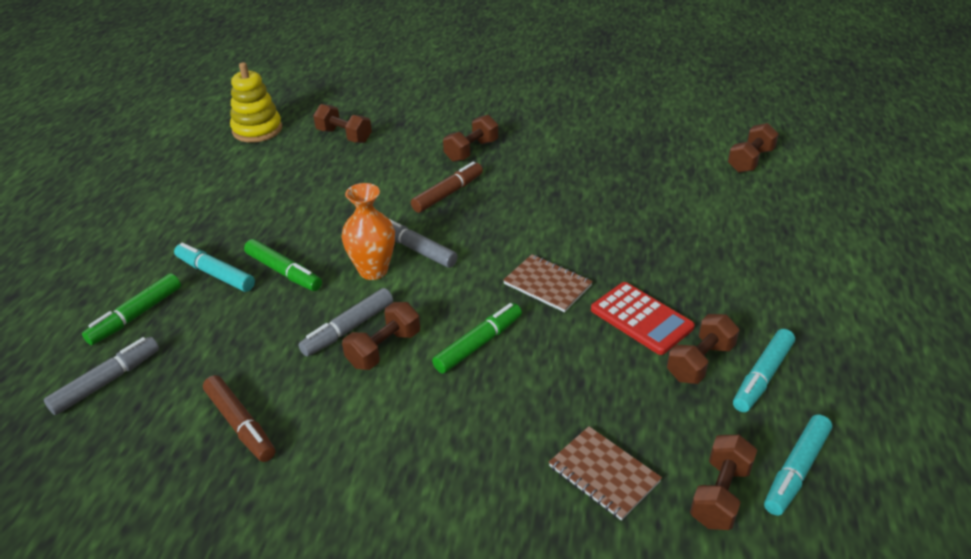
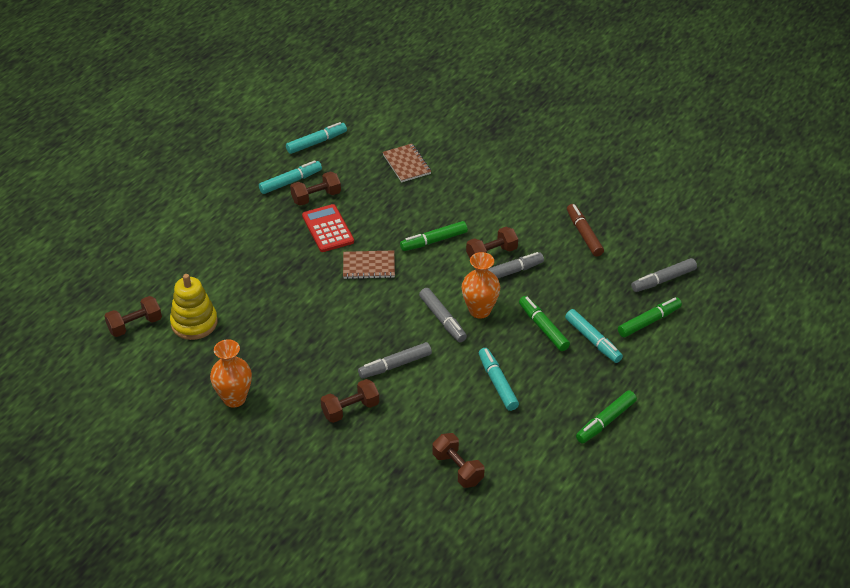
camera: 160 degrees left, 5 degrees up
yellow stacking toy [230,62,282,143] -> yellow stacking toy moved to [170,274,218,340]
brown marker [411,161,483,213] -> grey marker [358,342,432,379]
brown notebook [503,254,593,312] -> brown notebook turned 60 degrees counterclockwise [343,250,395,279]
brown dumbbell [690,435,757,530] -> none
none -> orange vase [210,339,252,408]
none -> turquoise marker [479,348,519,411]
none -> green marker [576,390,637,443]

